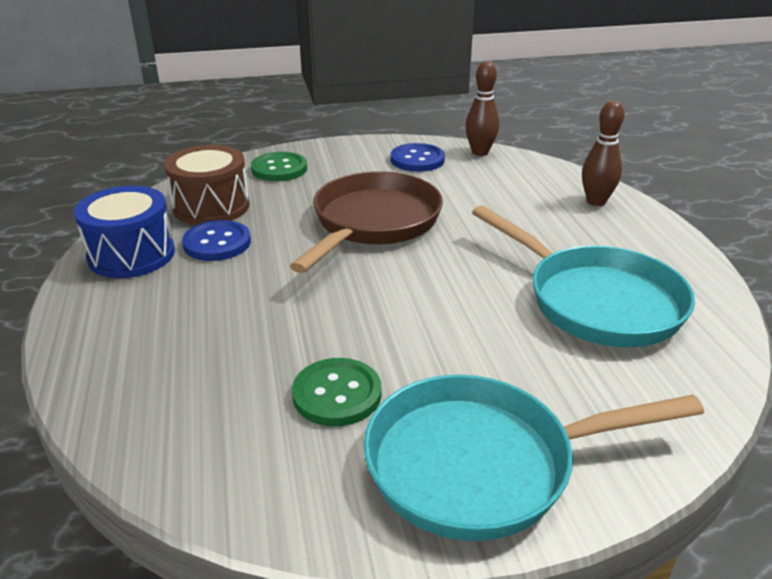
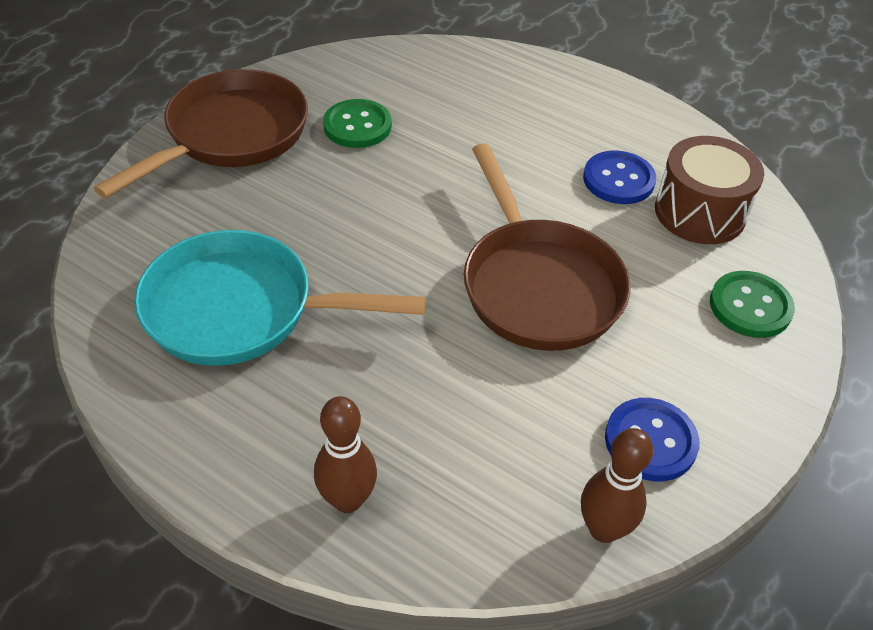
camera: 135 degrees right, 15 degrees up
blue drum [74,186,175,278] -> none
turquoise pan [364,375,704,541] -> brown pan [94,69,308,198]

